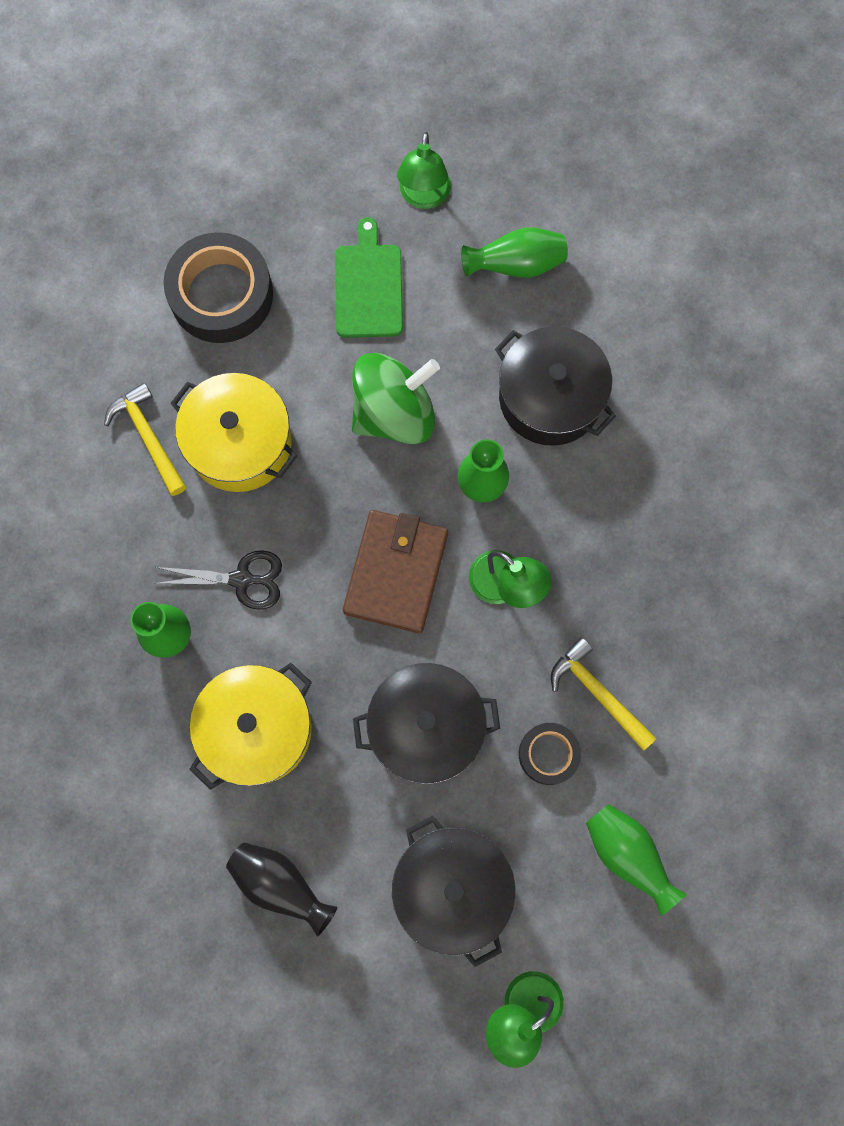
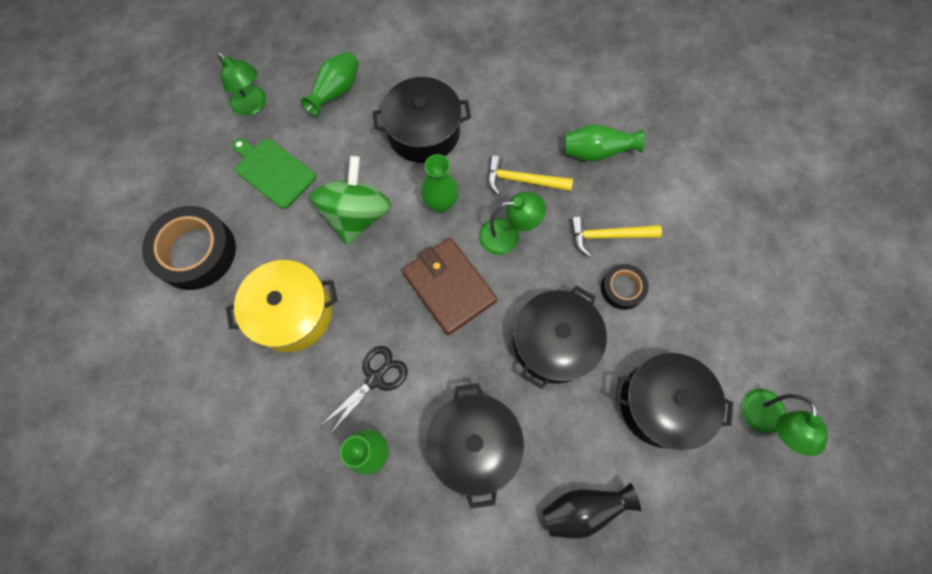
camera: 50 degrees left, 5 degrees down
yellow hammer [104,382,186,496] -> yellow hammer moved to [488,155,573,195]
yellow pot [189,663,312,790] -> black pot [426,383,524,508]
green vase [586,804,687,916] -> green vase moved to [565,124,645,162]

